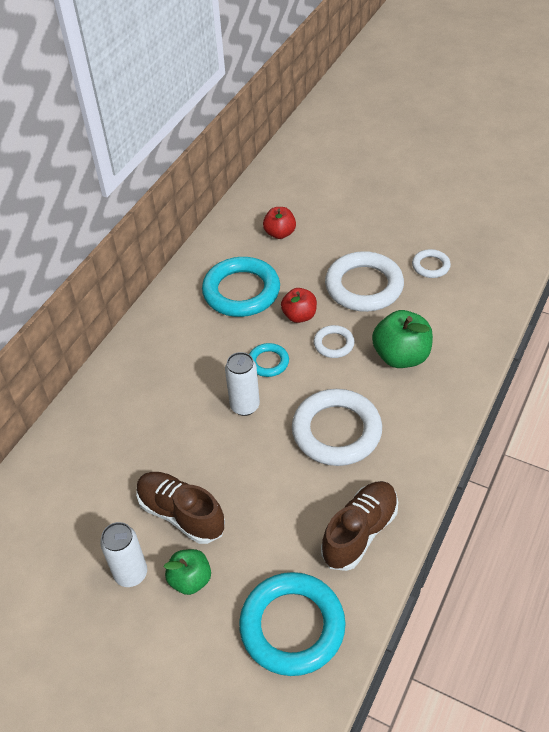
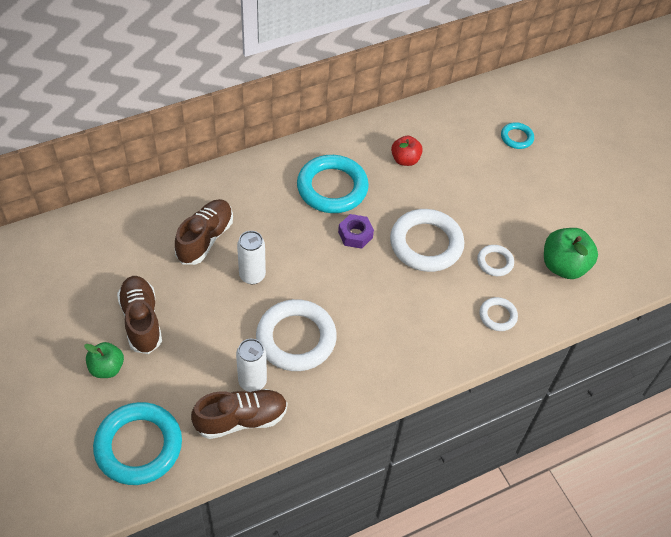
camera: 30 degrees right, 5 degrees up
white can [100,522,147,587] -> white can moved to [236,339,267,392]
turquoise ring [249,343,289,377] -> turquoise ring moved to [501,122,534,149]
red apple [281,288,317,323] -> purple nut [338,214,374,249]
white ring [313,325,355,358] -> white ring moved to [479,297,518,331]
green apple [372,310,433,368] -> green apple moved to [544,228,598,279]
none -> brown shoe [175,199,233,265]

